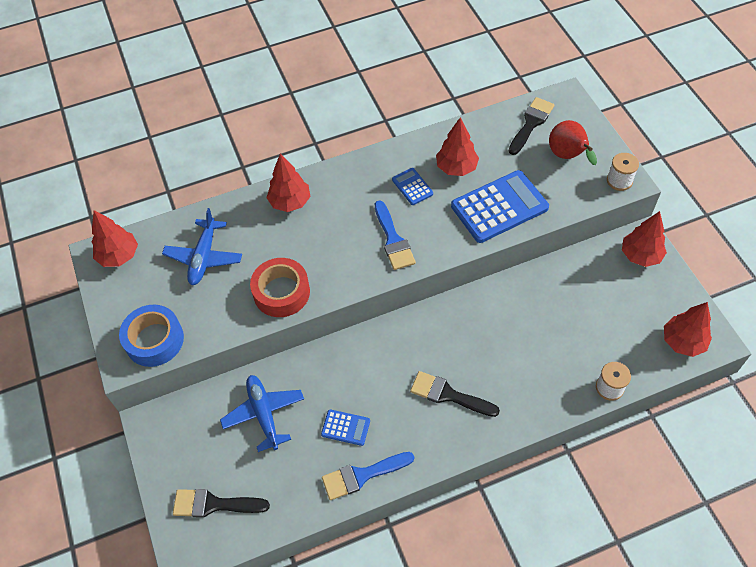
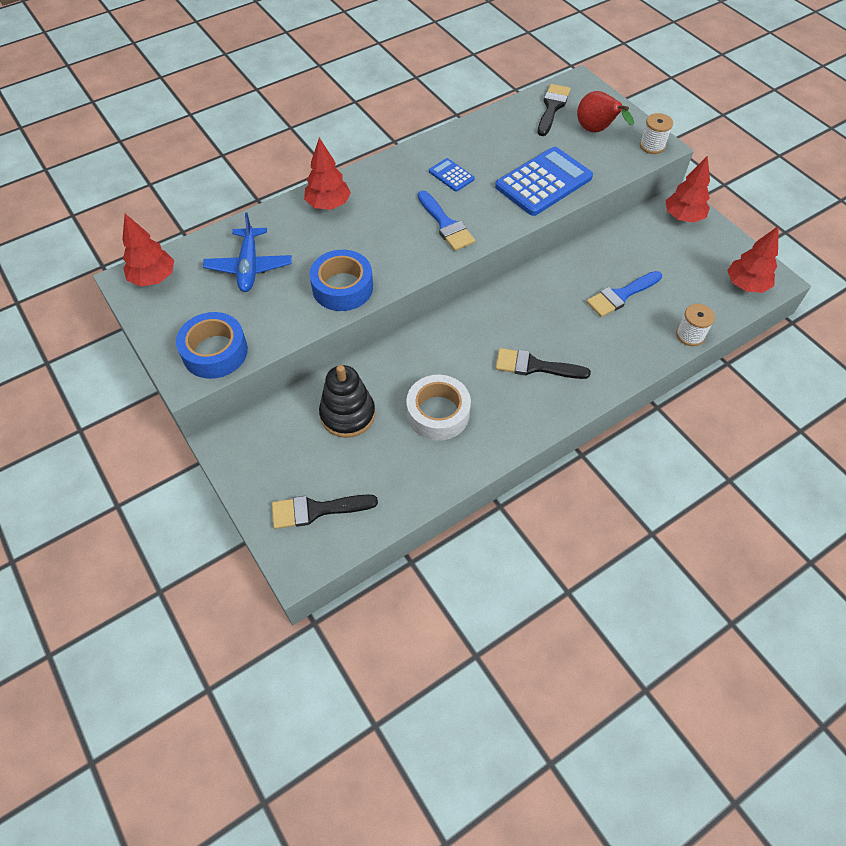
camera: 15 degrees left, 0 degrees up
blue plane [220,375,304,452] -> black stacking toy [319,365,375,438]
red tape [250,258,310,317] -> blue tape [309,250,373,311]
blue calculator [321,409,370,446] -> white tape [406,375,471,441]
blue brush [322,452,414,500] -> blue brush moved to [586,271,662,317]
red tree [436,117,479,176] -> none

